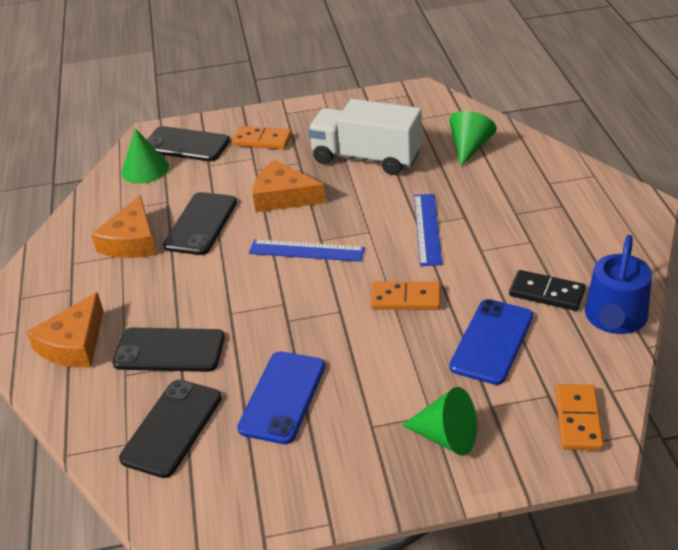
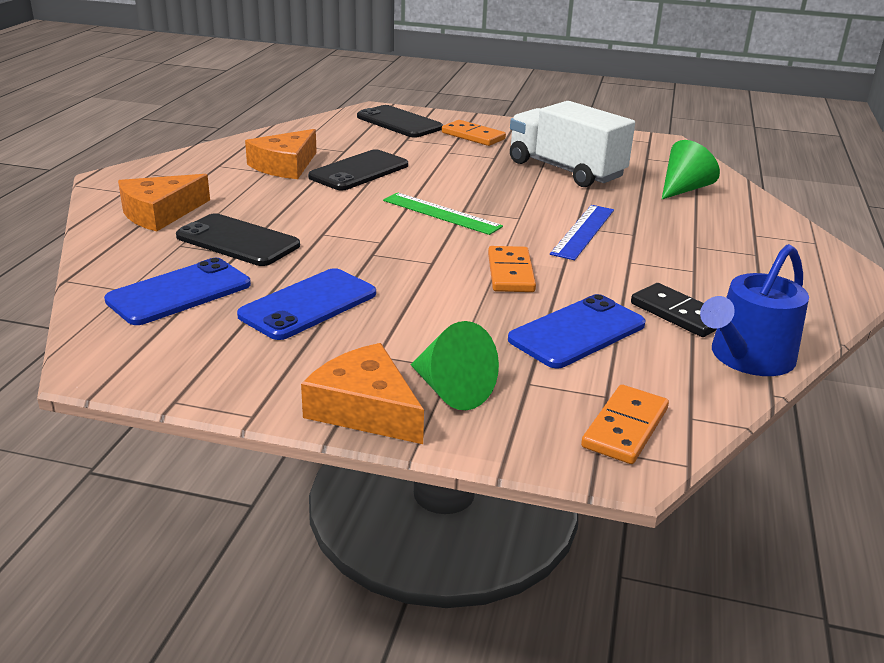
camera: 20 degrees right, 10 degrees down
black phone [119,380,222,478] -> blue phone [104,258,251,325]
green cone [122,128,169,183] -> none
blue ruler [249,239,365,262] -> green ruler [383,192,503,235]
orange cheese [253,160,326,212] -> orange cheese moved to [301,343,424,444]
orange domino [370,282,441,310] -> orange domino turned 60 degrees clockwise [488,246,536,292]

